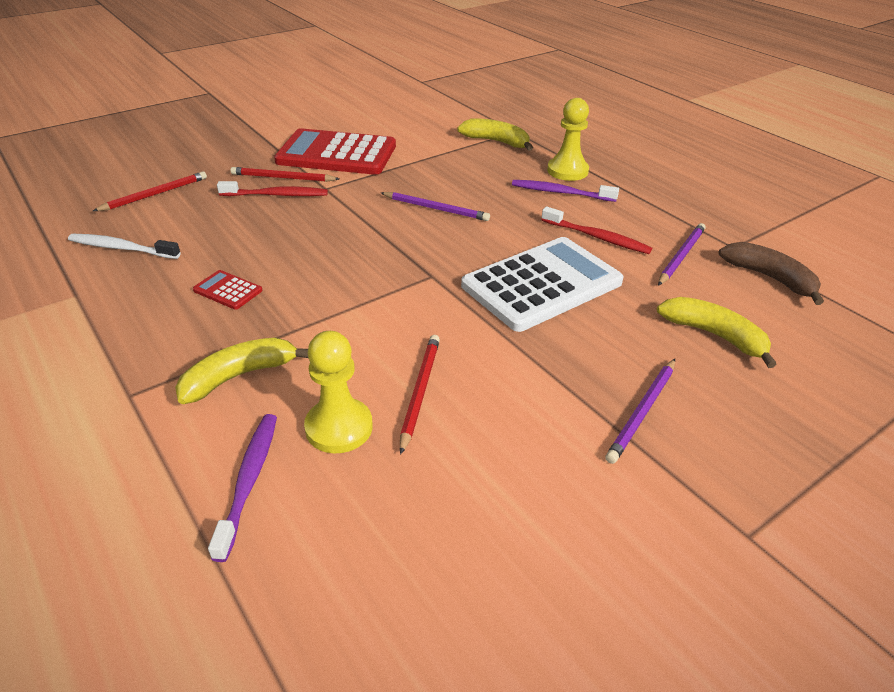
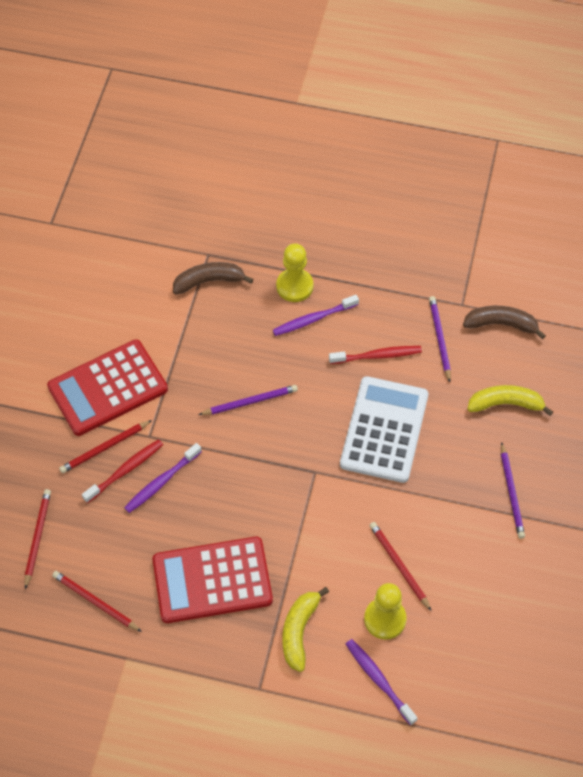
camera: 40 degrees left, 20 degrees up
white toothbrush [68,234,181,259] -> red pencil [52,571,142,632]
red calculator [193,270,262,310] -> red calculator [153,537,273,623], size x2.43
yellow banana [457,118,533,151] -> brown banana [173,262,253,294]
none -> purple toothbrush [124,443,202,513]

